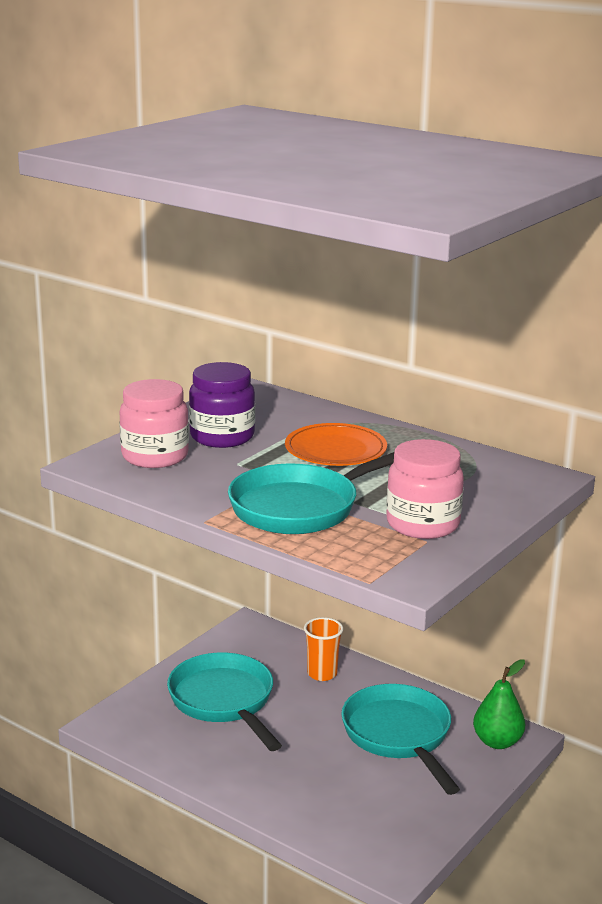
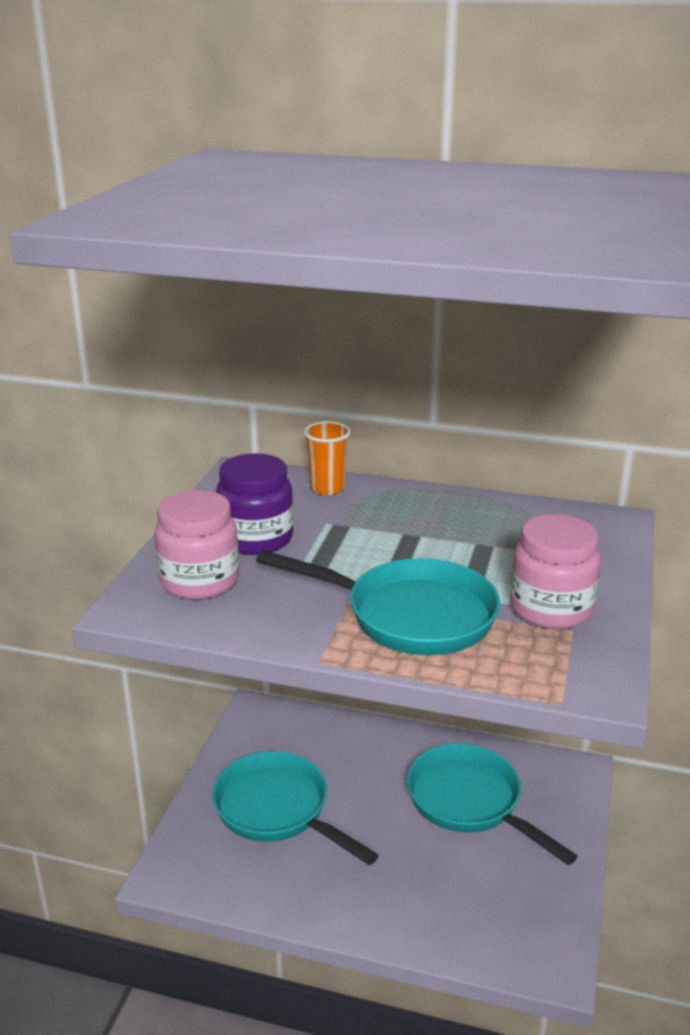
camera: 20 degrees left, 5 degrees up
turquoise pan [228,452,394,534] -> turquoise pan turned 105 degrees counterclockwise [256,550,500,655]
orange plate [285,423,387,466] -> none
orange cup [304,617,343,681] -> orange cup moved to [304,421,351,495]
green pear [473,659,525,749] -> none

